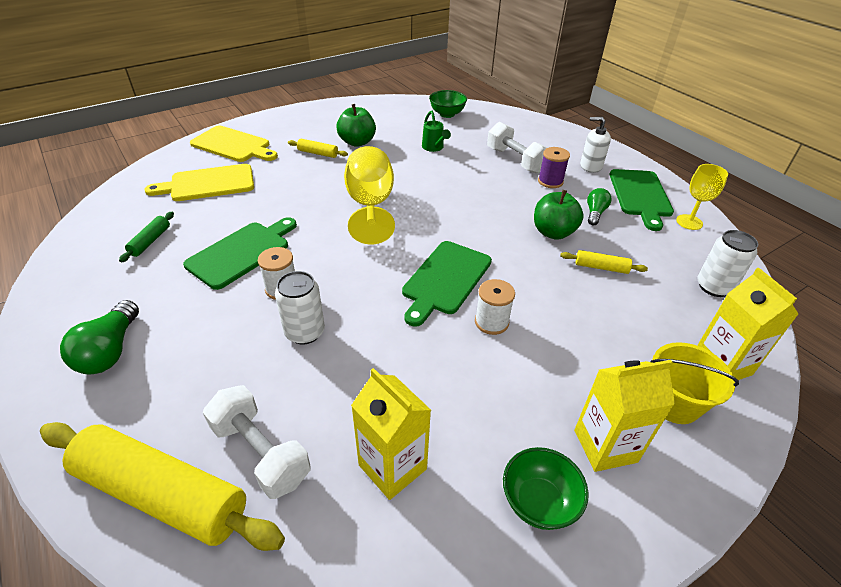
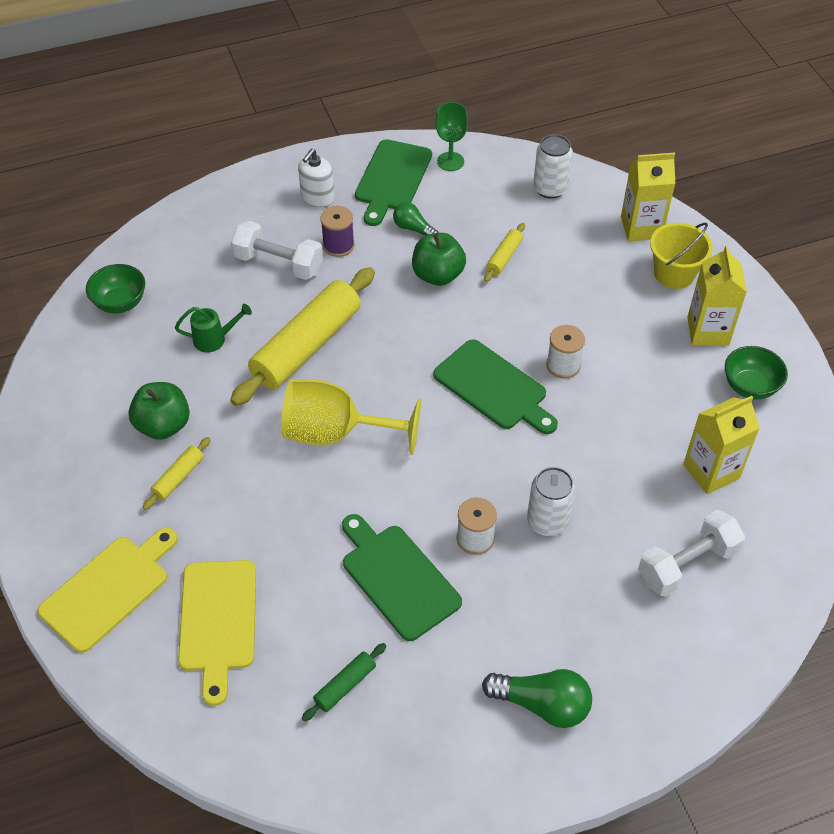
camera: 75 degrees left, 10 degrees up
yellow rolling pin [40,422,285,551] -> yellow rolling pin moved to [230,267,375,406]
green rolling pin [119,212,174,263] -> green rolling pin turned 75 degrees counterclockwise [302,643,386,722]
white dumbbell [487,122,547,173] -> white dumbbell turned 45 degrees clockwise [231,221,323,280]
green cutting board [609,169,674,231] -> green cutting board turned 90 degrees clockwise [355,139,432,226]
yellow goblet [676,164,728,230] -> green goblet [436,102,468,171]

